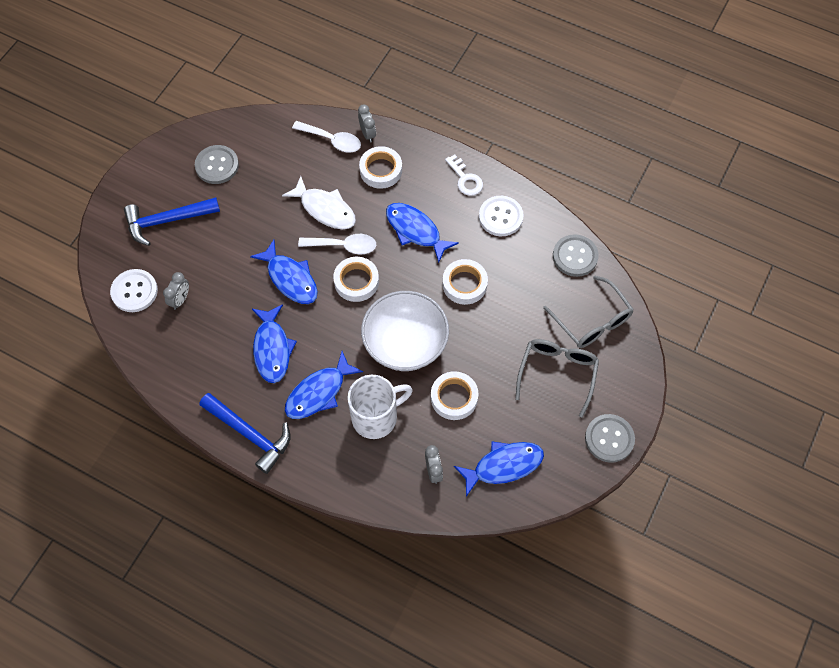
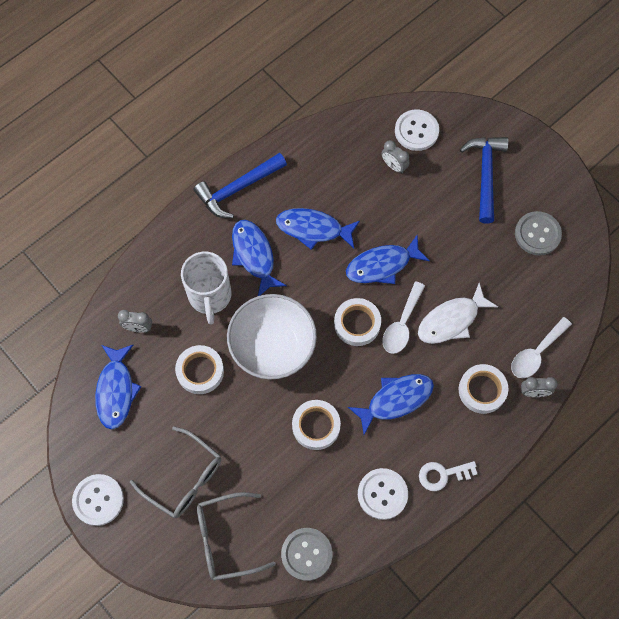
camera: 110 degrees right, 5 degrees up
grey button [585,414,635,463] -> white button [72,474,124,526]

